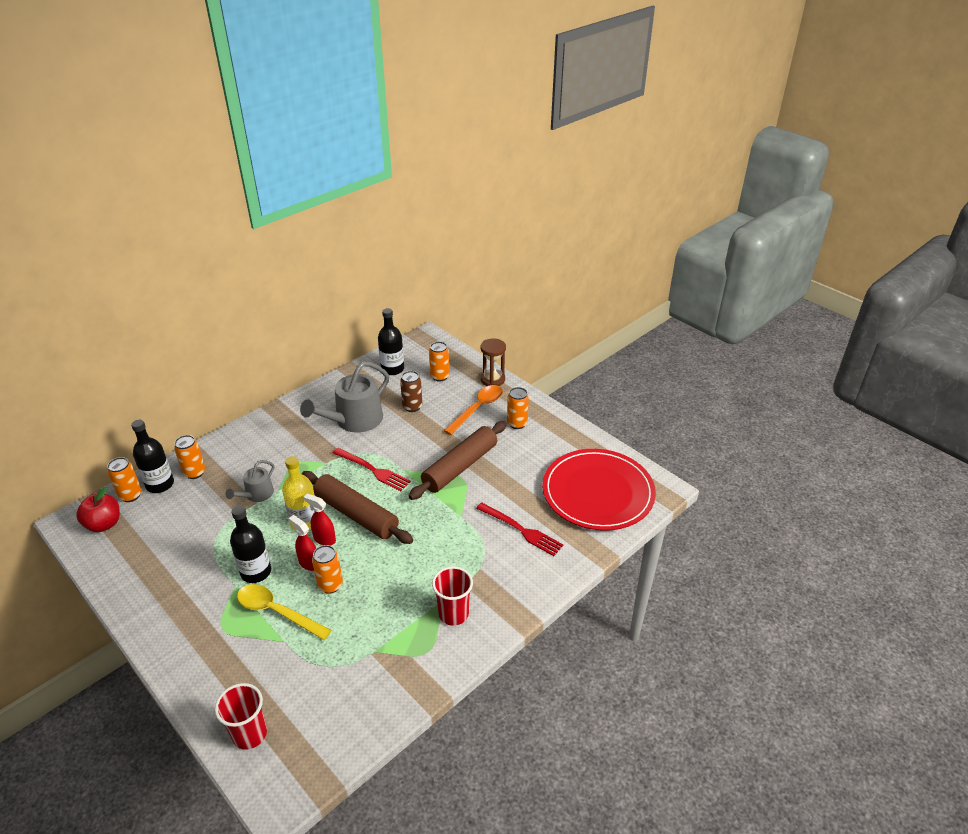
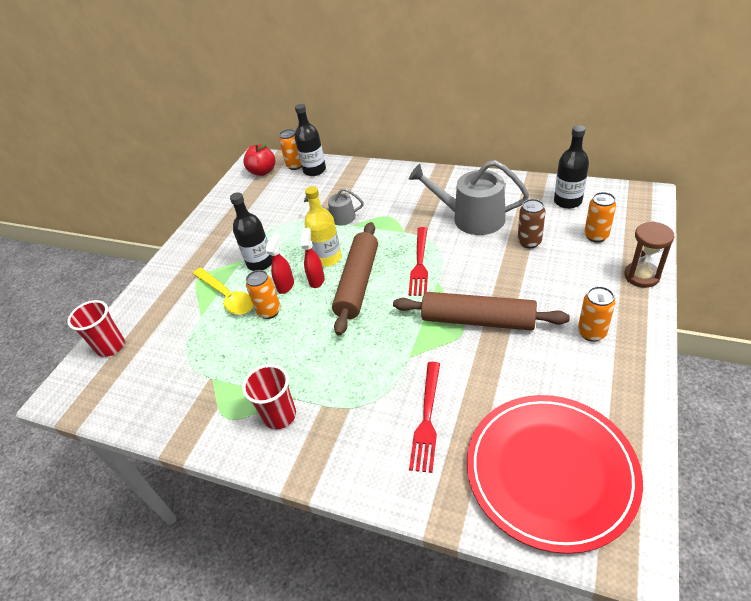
camera: 70 degrees right, 5 degrees up
orange can [174,435,205,479] -> none
yellow spoon [237,584,332,640] -> yellow spoon turned 135 degrees clockwise [193,268,253,315]
orange spoon [444,385,503,435] -> none

